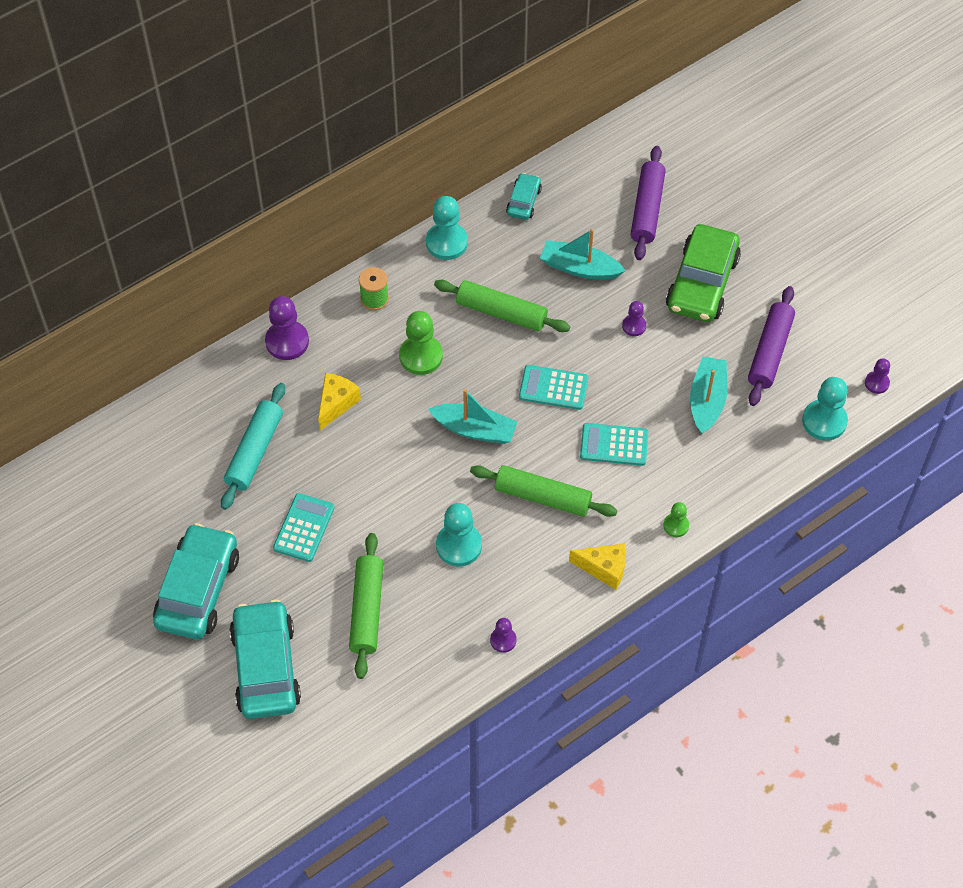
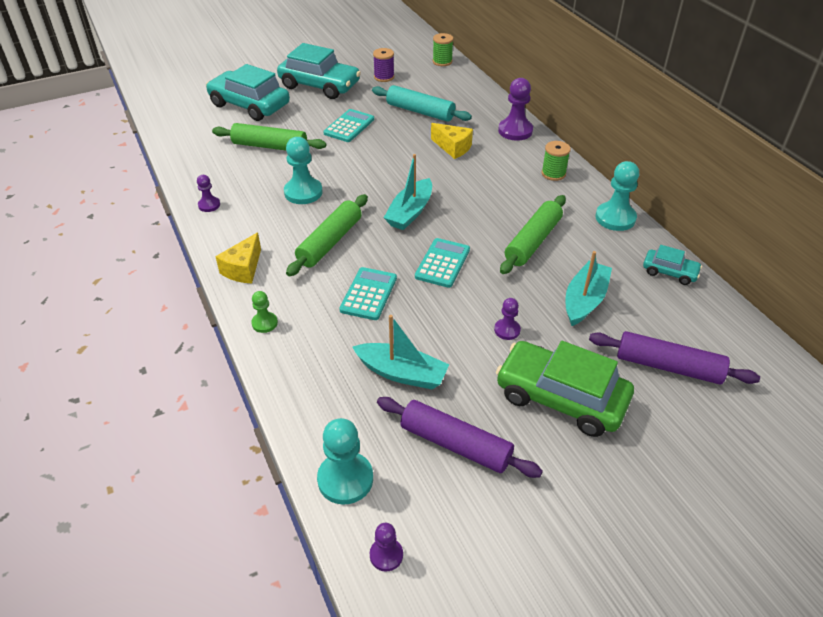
camera: 100 degrees right, 15 degrees down
turquoise car [229,599,301,719] -> turquoise car turned 150 degrees counterclockwise [206,64,290,121]
turquoise calculator [273,493,335,562] -> turquoise calculator turned 90 degrees counterclockwise [323,109,374,142]
green pawn [399,311,443,375] -> none
none -> purple spool [373,48,394,82]
none -> green spool [433,33,453,66]

